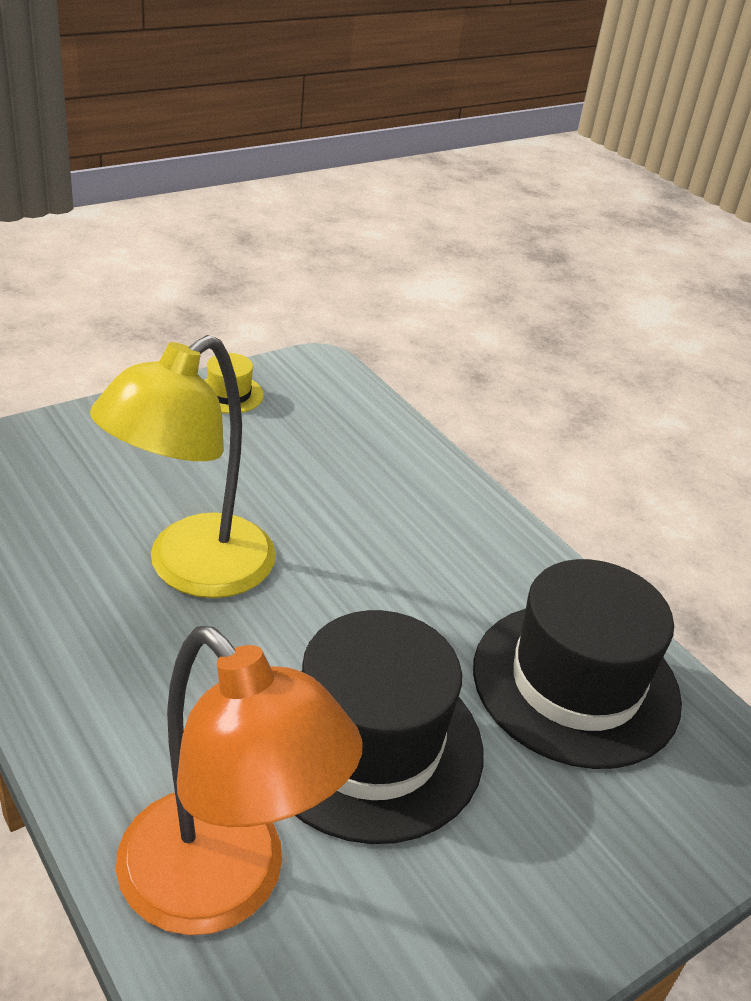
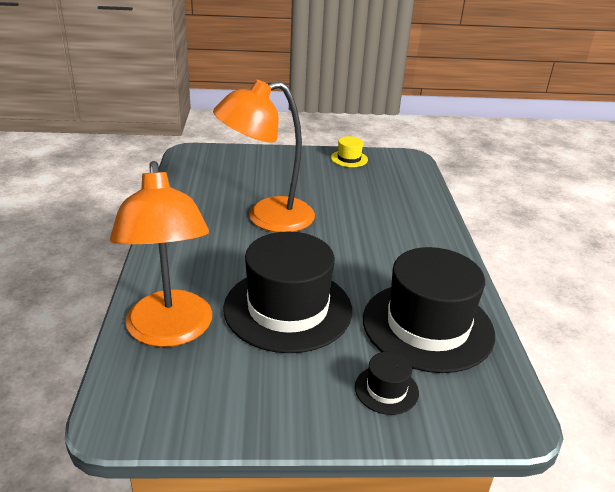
camera: 35 degrees right, 5 degrees down
yellow lamp [90,335,276,598] -> orange lamp [213,80,315,232]
none -> black hat [355,352,419,415]

